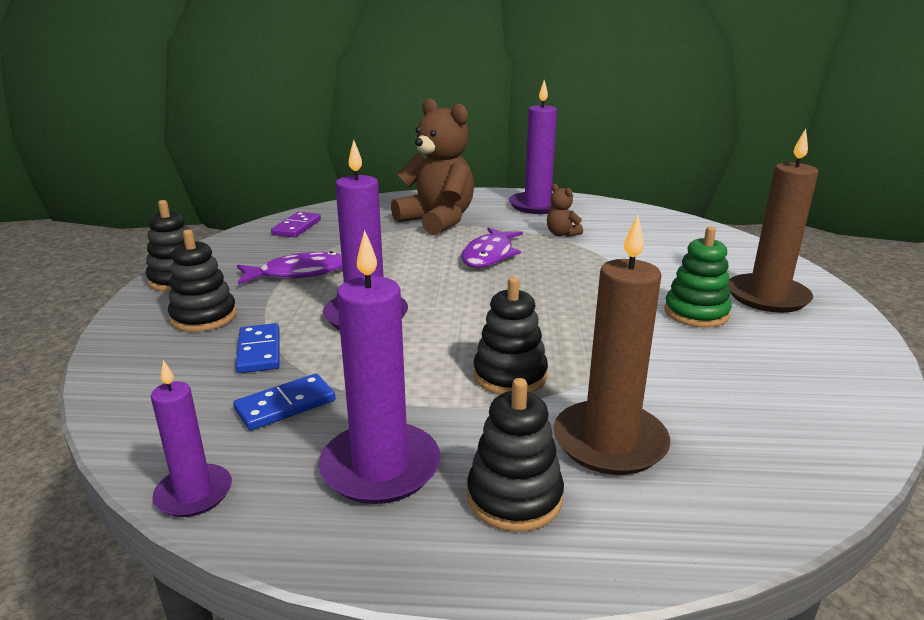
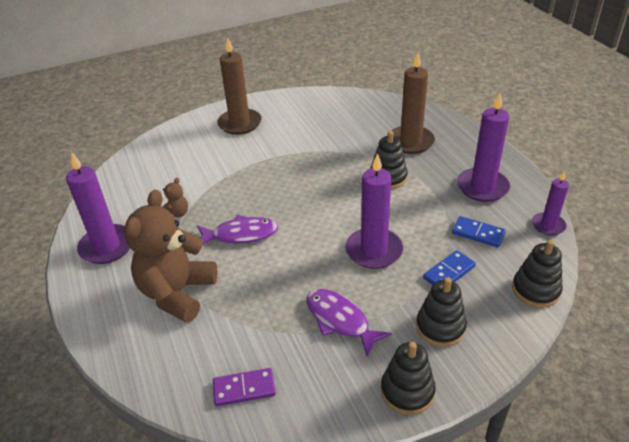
camera: 115 degrees left, 15 degrees up
black stacking toy [467,378,564,532] -> black stacking toy moved to [512,240,563,308]
green stacking toy [664,226,732,328] -> none

